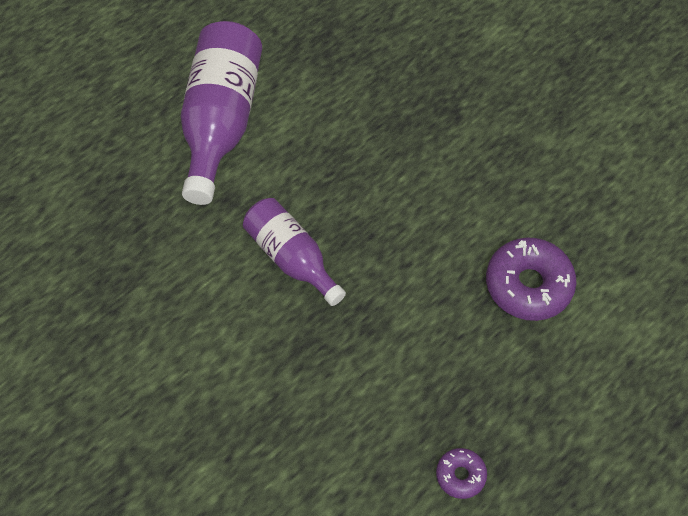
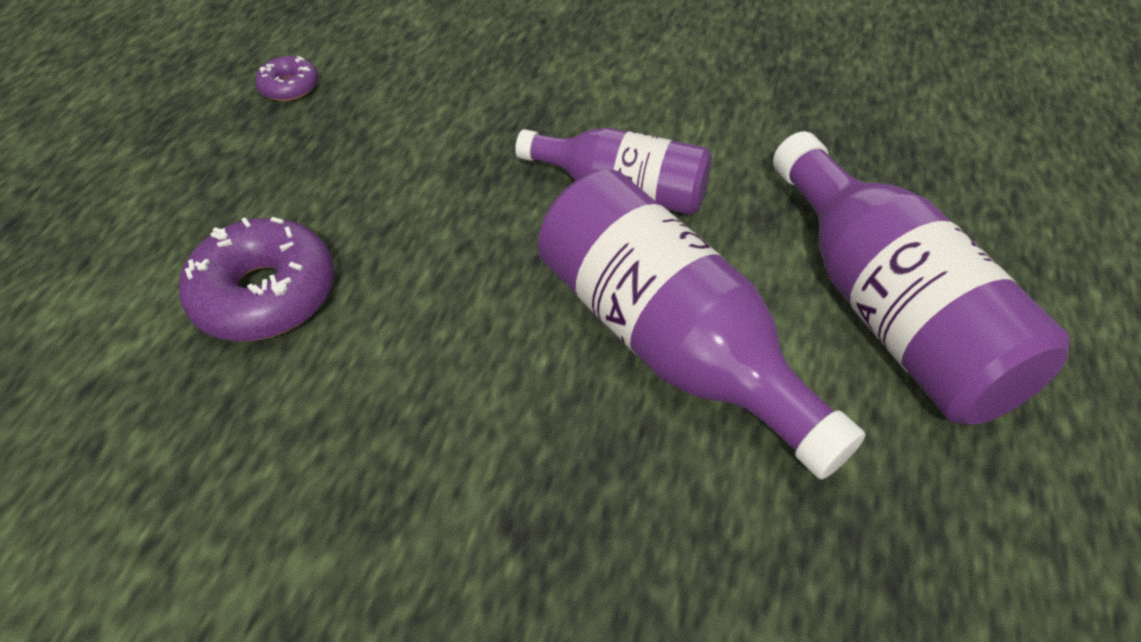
camera: 150 degrees right, 10 degrees down
none -> purple bottle [538,170,865,479]

